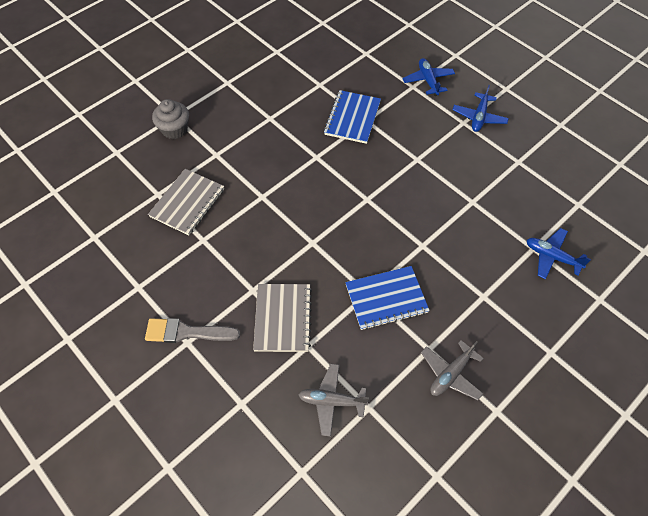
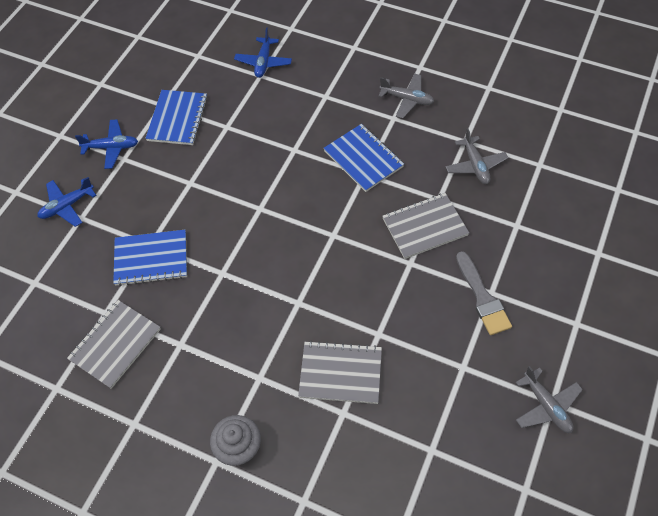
camera: 110 degrees left, 0 degrees up
none -> grey notebook [67,300,161,389]
none -> blue notebook [145,90,208,145]
none -> grey plane [515,366,583,433]

